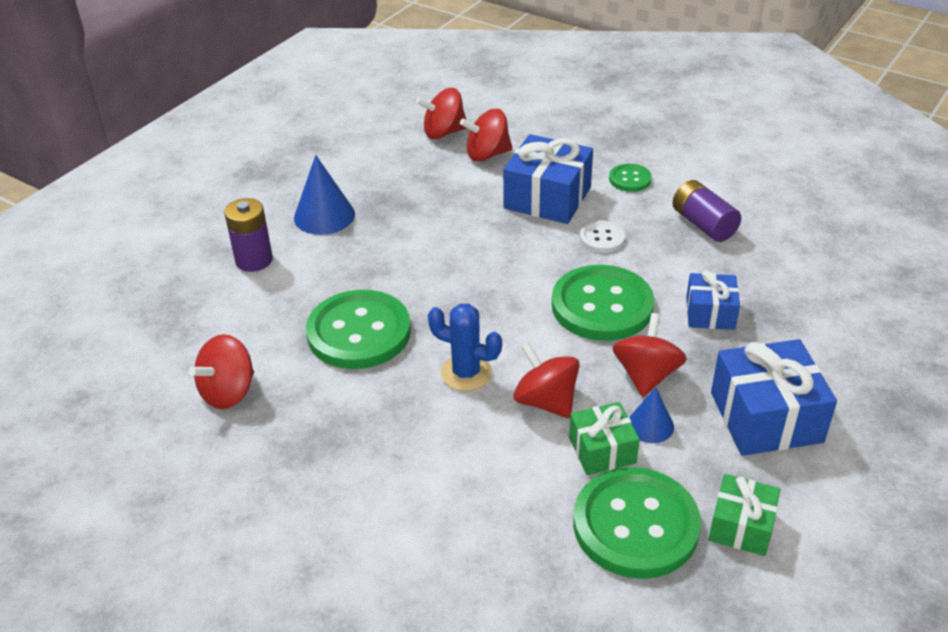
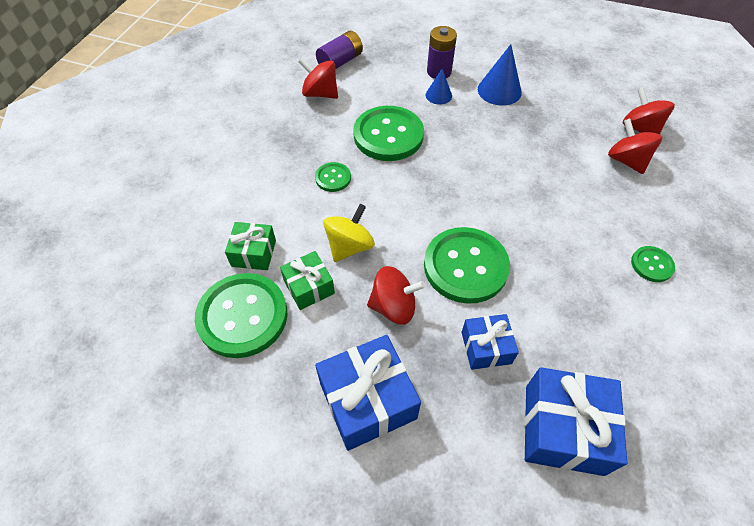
camera: 75 degrees right, 15 degrees up
blue cactus [428,303,502,391] -> none
blue gift [503,134,593,224] -> blue gift moved to [524,367,627,476]
red spinning top [513,342,580,418] -> yellow spinning top [323,204,375,262]
white button [580,221,625,253] -> none
blue cone [629,387,674,443] -> blue cone moved to [426,69,452,105]
purple battery [672,180,741,242] -> purple battery moved to [316,31,363,69]
green gift [708,474,781,556] -> green gift moved to [225,222,276,270]
none -> green button [315,162,351,192]

